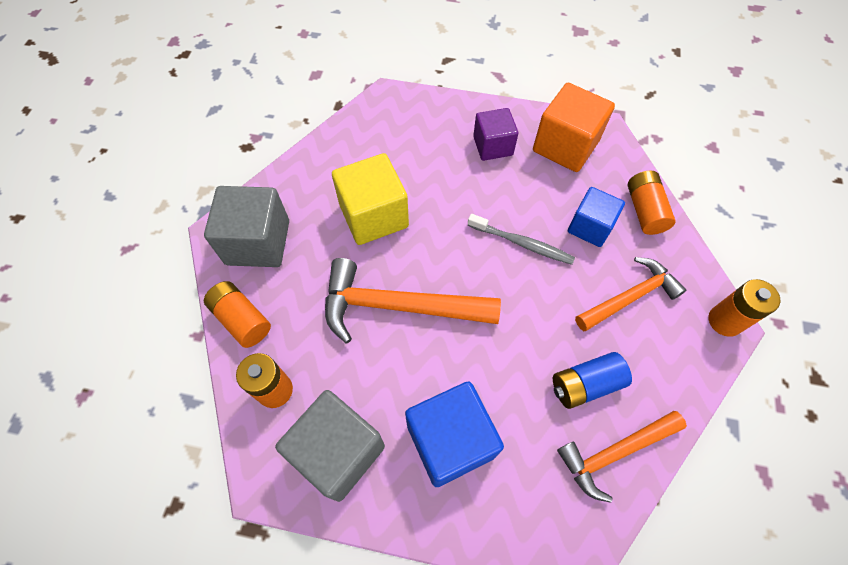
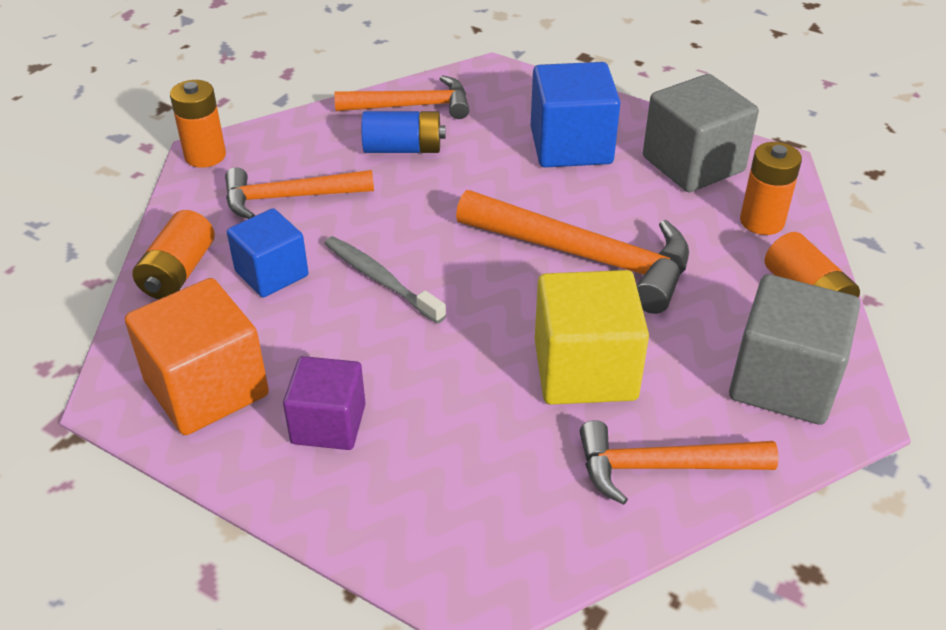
camera: 160 degrees left, 20 degrees down
none -> orange hammer [580,420,779,505]

